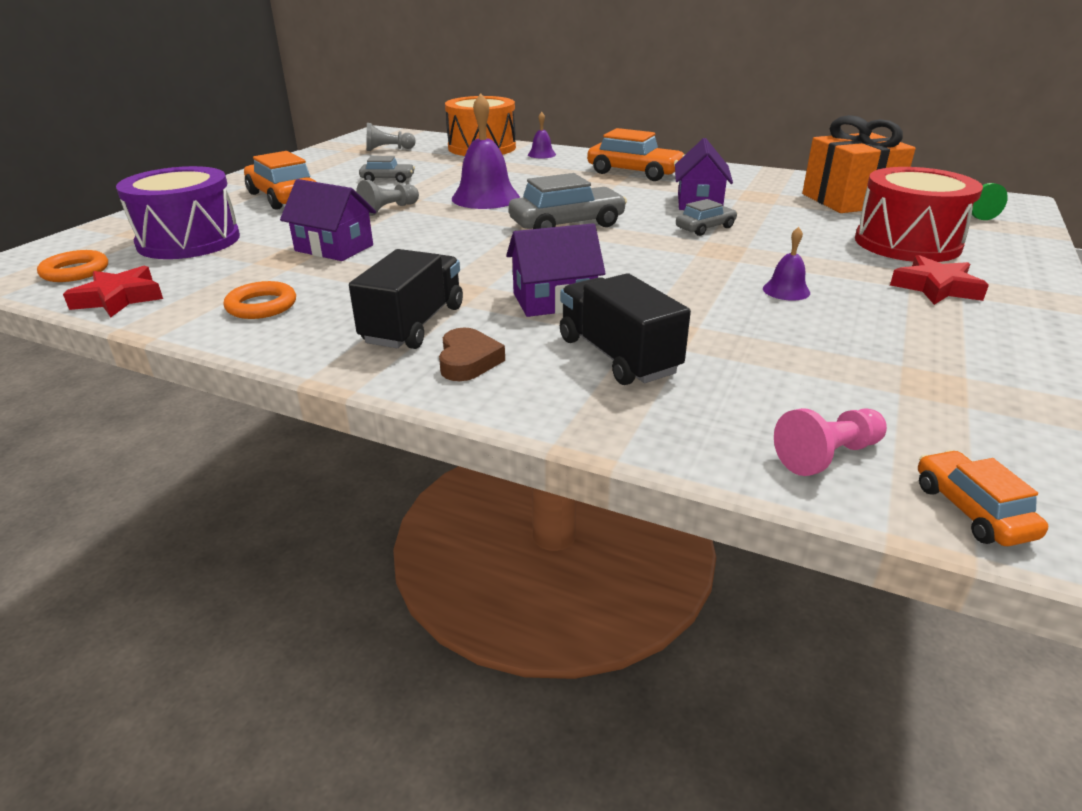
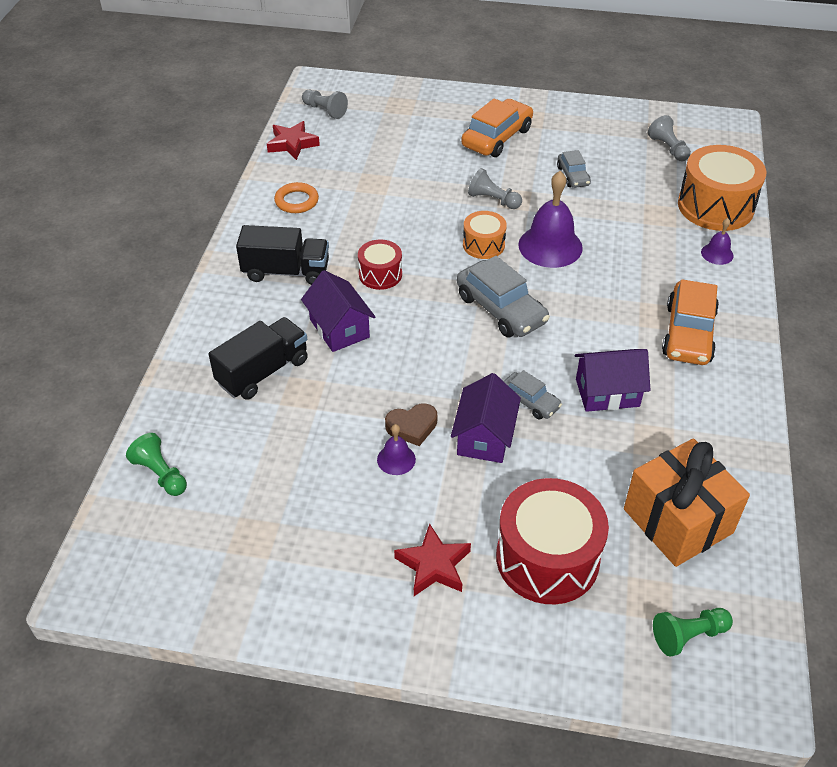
camera: 75 degrees right, 15 degrees up
orange ring [37,250,108,282] -> grey pawn [302,90,348,119]
purple drum [116,166,240,259] -> none
purple house [280,179,376,261] -> purple house moved to [451,373,521,463]
brown heart [439,328,505,381] -> brown heart moved to [385,403,437,446]
pink pawn [774,408,887,476] -> green pawn [126,433,187,496]
orange car [918,450,1048,546] -> none
none -> red drum [358,240,402,290]
none -> orange drum [463,211,507,259]

